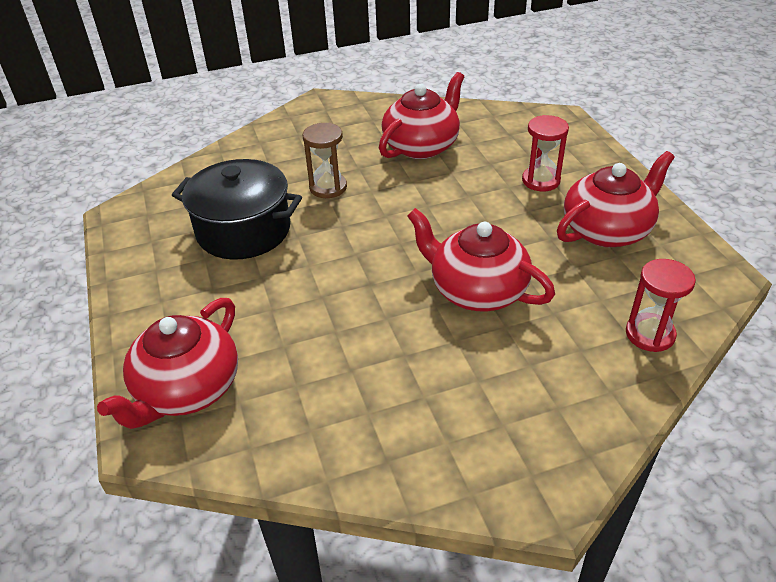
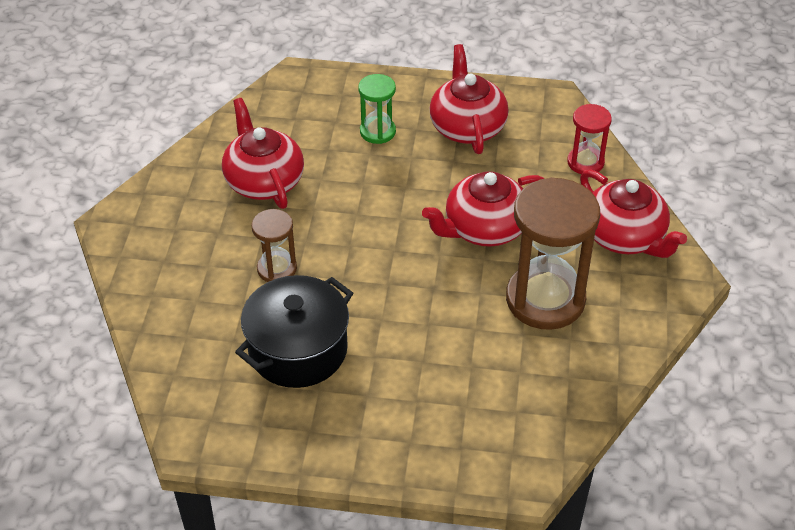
camera: 65 degrees left, 5 degrees up
red teapot [97,298,238,429] -> red teapot moved to [580,170,687,258]
red hourglass [522,115,569,191] -> green hourglass [358,74,396,144]
none -> brown hourglass [506,177,600,330]

